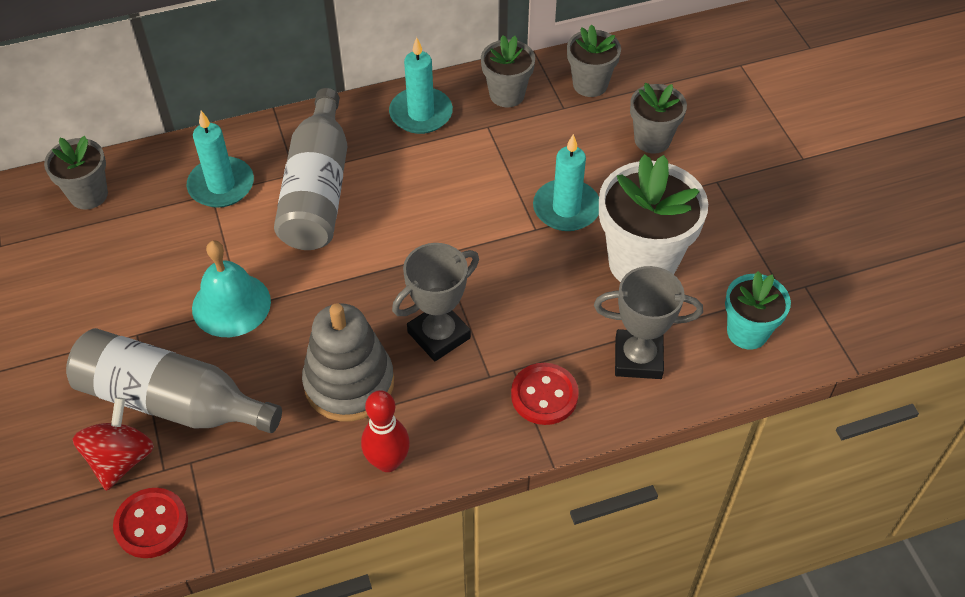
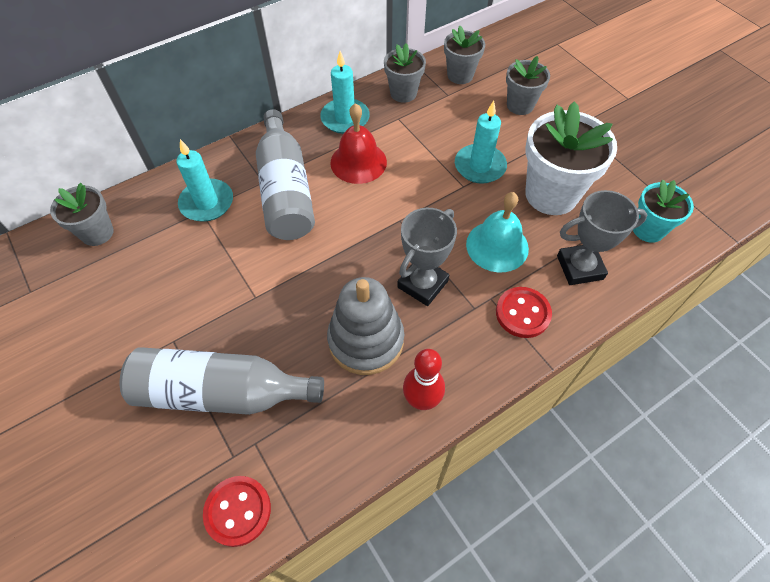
camera: 15 degrees left, 5 degrees up
red spinning top [73,397,154,491] -> none
turquoise bell [192,240,271,337] -> turquoise bell moved to [466,192,529,272]
none -> red bell [330,103,387,184]

